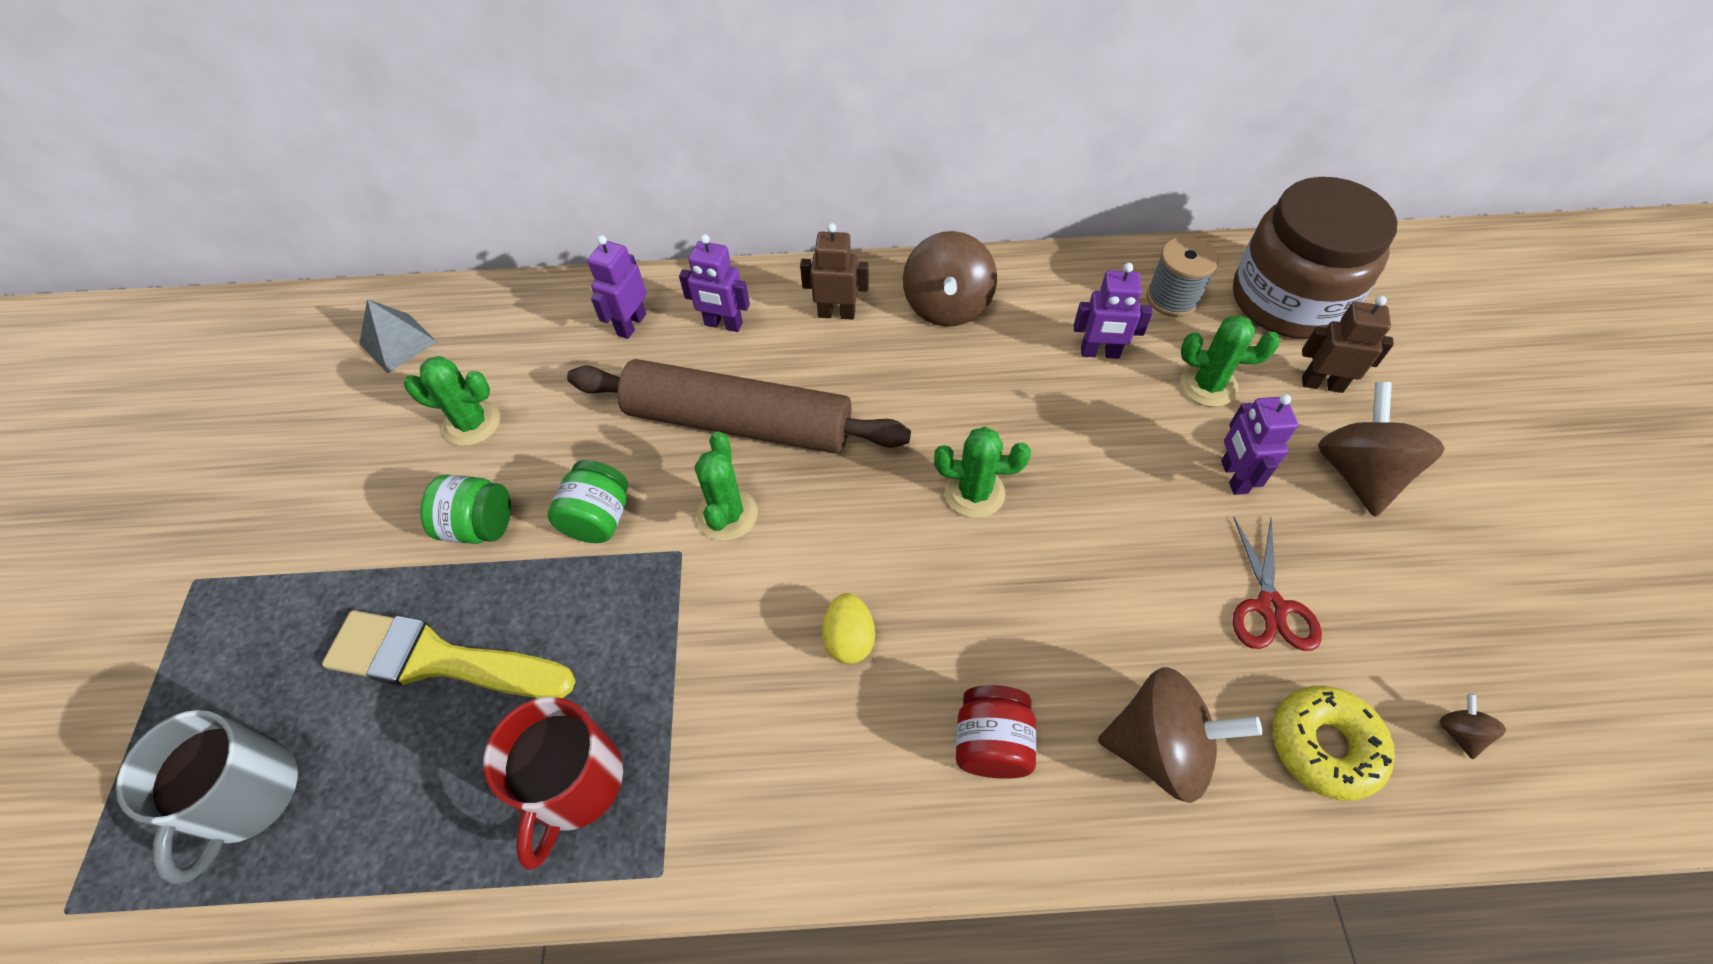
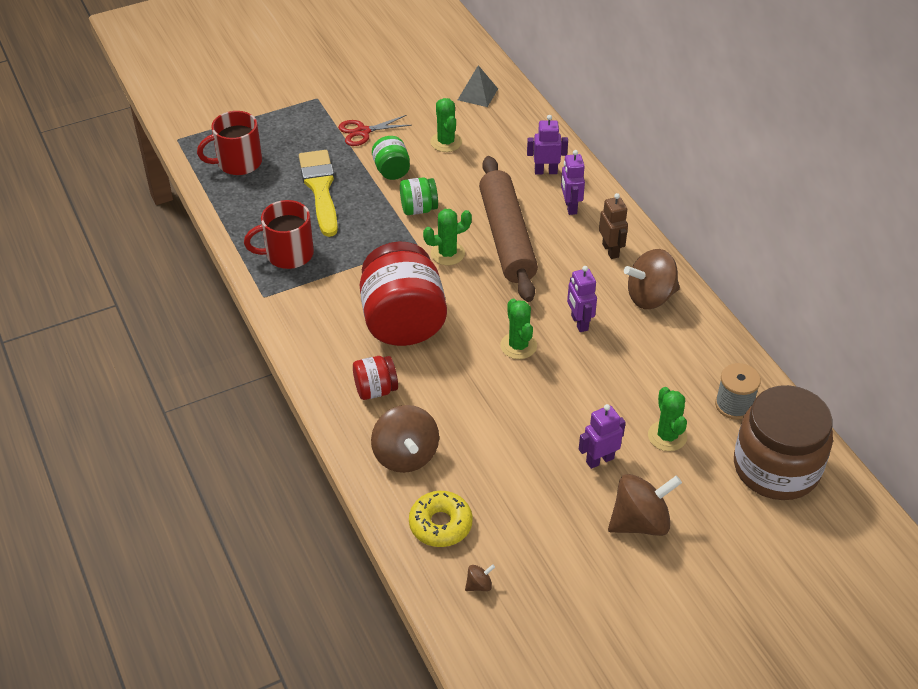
camera: 65 degrees right, 10 degrees down
grey mug [116,710,298,884] -> red mug [197,111,262,175]
yellow egg [822,593,875,664] -> red jar [360,242,447,346]
purple robot [1074,263,1153,359] -> purple robot moved to [567,266,597,332]
red scissors [1233,517,1322,651] -> red scissors moved to [338,115,412,146]
brown robot [1302,296,1394,393] -> none

